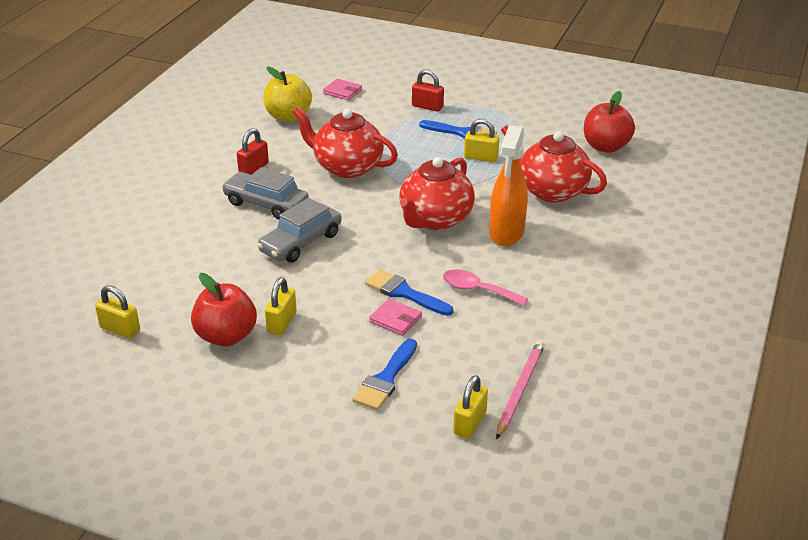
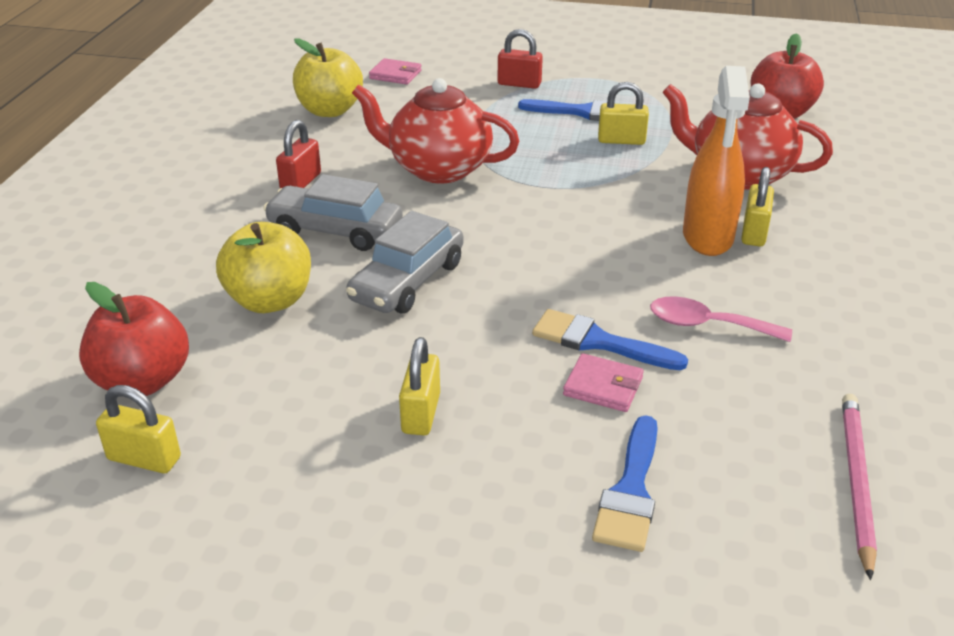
camera: 10 degrees left, 0 degrees up
red apple [191,273,257,347] -> red apple moved to [79,282,189,396]
red teapot [399,157,475,230] -> none
yellow padlock [453,375,488,439] -> yellow padlock moved to [741,167,774,246]
none -> yellow apple [216,222,311,313]

